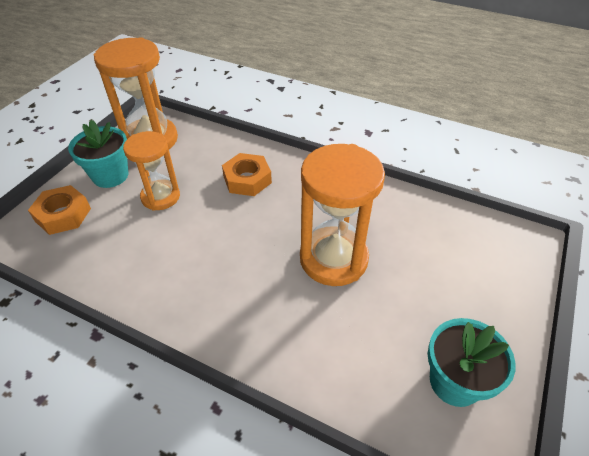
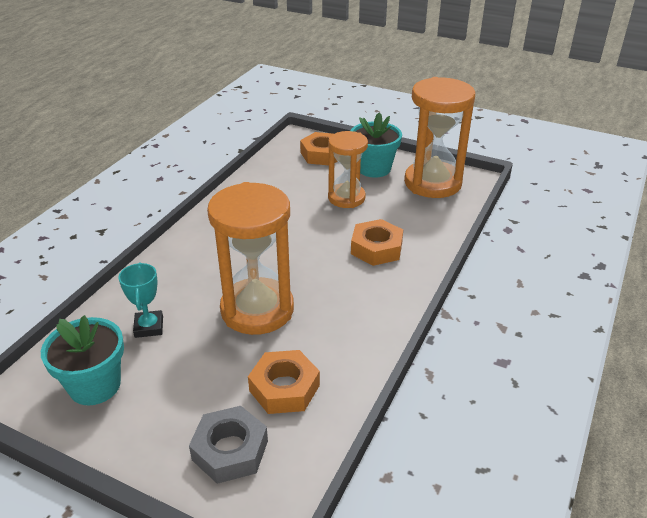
camera: 90 degrees right, 10 degrees down
none -> turquoise trophy [118,262,163,338]
none -> grey nut [189,406,268,484]
none -> orange nut [248,350,320,414]

